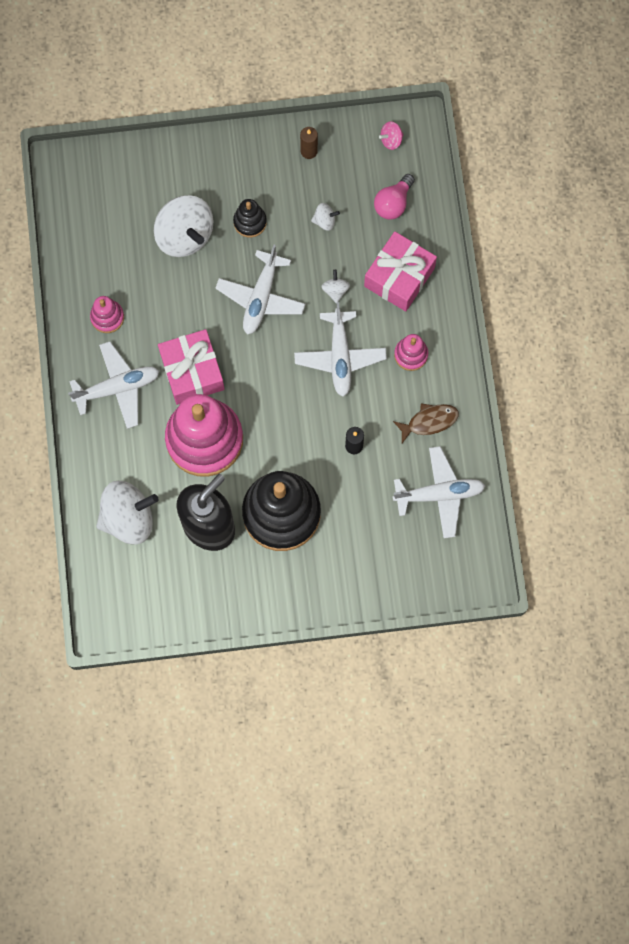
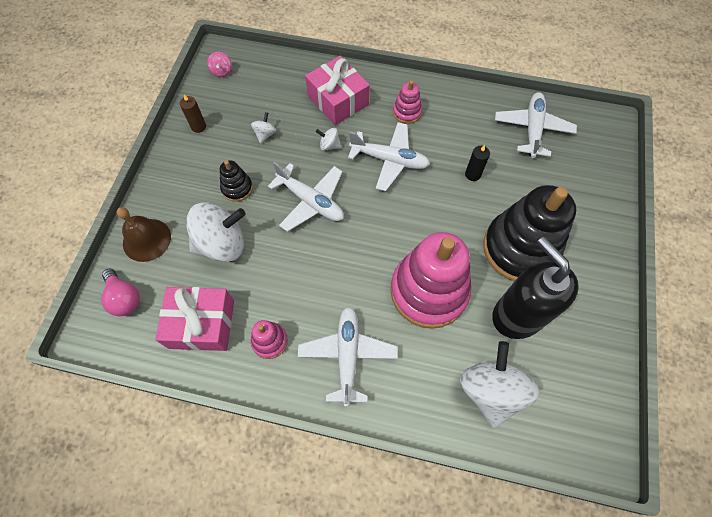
camera: 70 degrees left, 10 degrees down
pink gift [158,329,225,405] -> pink gift moved to [155,287,234,351]
pink light bulb [374,174,415,220] -> pink light bulb moved to [101,269,140,316]
brown fish [393,404,459,443] -> none
none -> brown bell [117,207,171,262]

